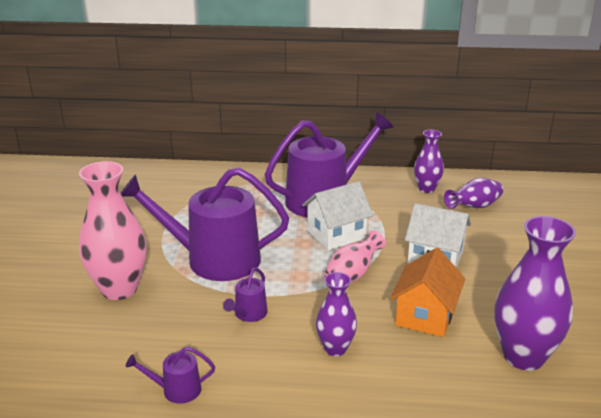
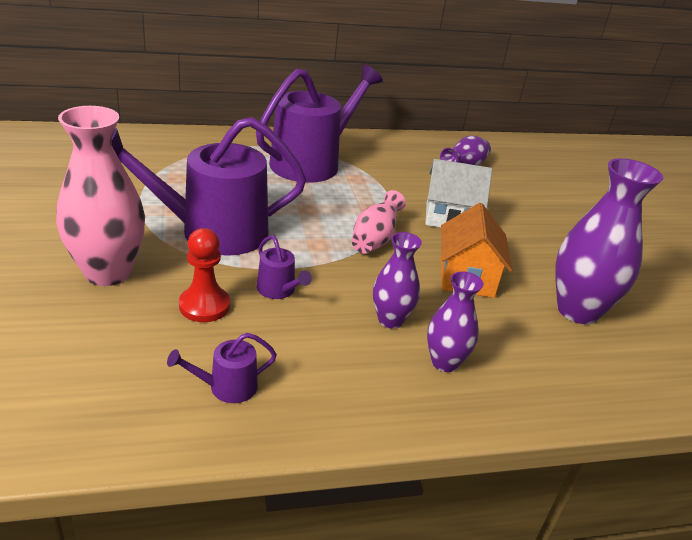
camera: 20 degrees left, 5 degrees up
purple watering can [223,268,268,322] -> purple watering can turned 45 degrees counterclockwise [257,235,312,299]
white house [302,181,373,250] -> none
purple vase [414,130,444,193] -> purple vase moved to [427,271,484,372]
none -> red pawn [179,228,230,322]

